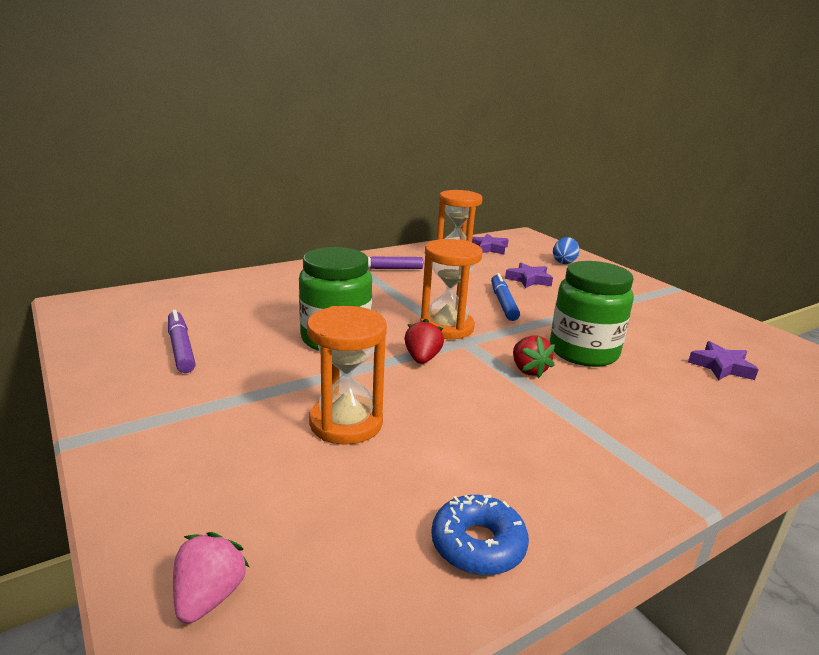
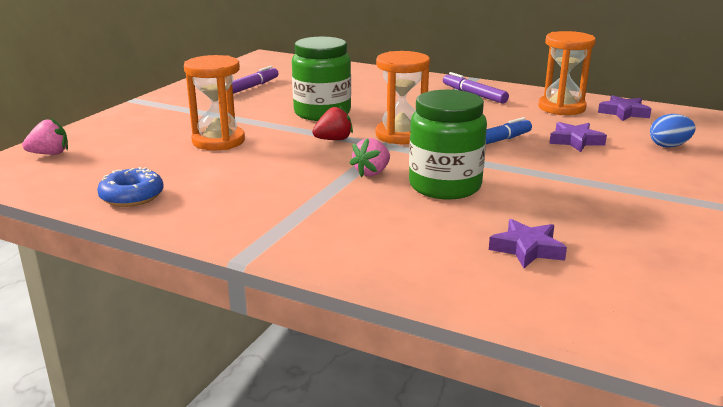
camera: 60 degrees right, 0 degrees up
red strawberry [513,335,555,378] -> pink strawberry [350,138,390,177]

